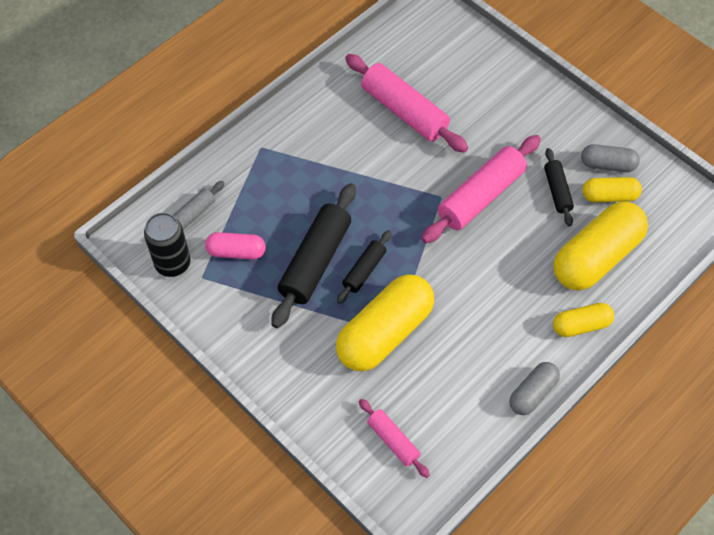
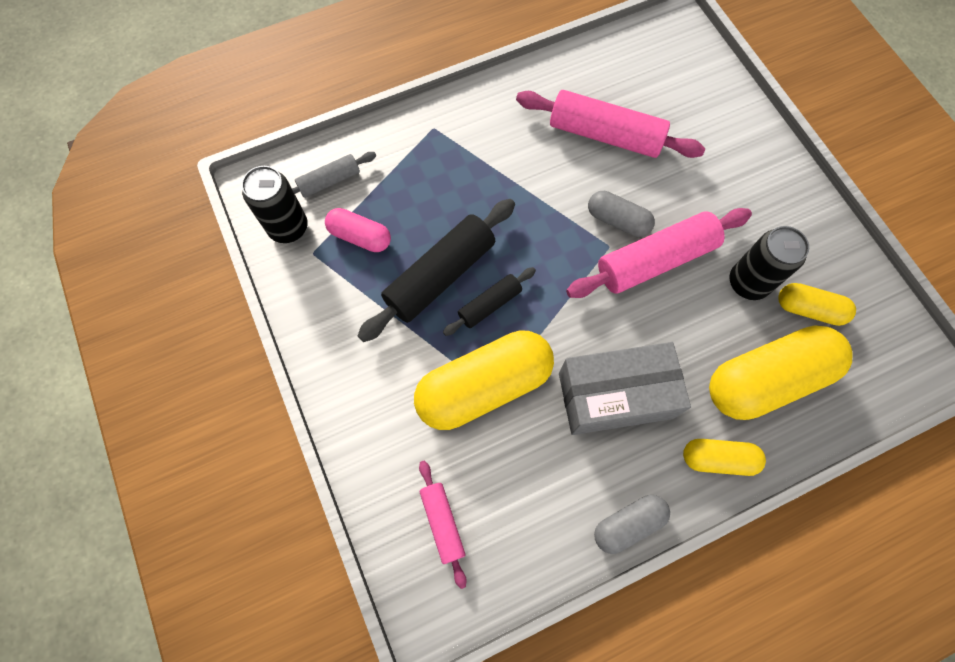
camera: 20 degrees right, 10 degrees up
pink rolling pin [345,54,468,153] -> pink rolling pin turned 45 degrees counterclockwise [516,90,705,158]
black rolling pin [544,148,574,226] -> black can [730,226,809,300]
grey capsule [581,144,640,172] -> grey capsule moved to [588,191,655,237]
none -> grey box [559,342,691,435]

